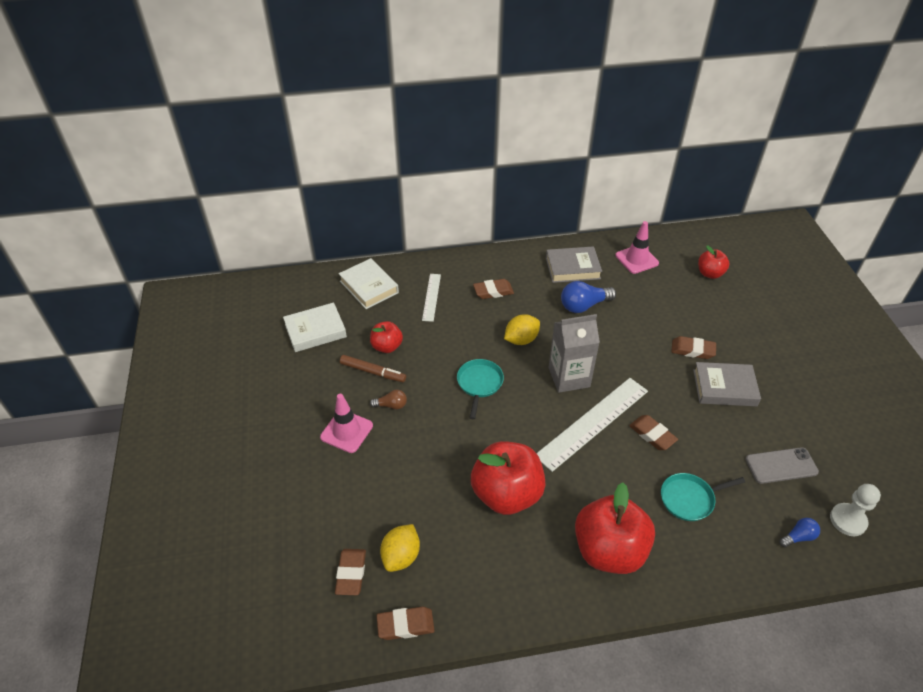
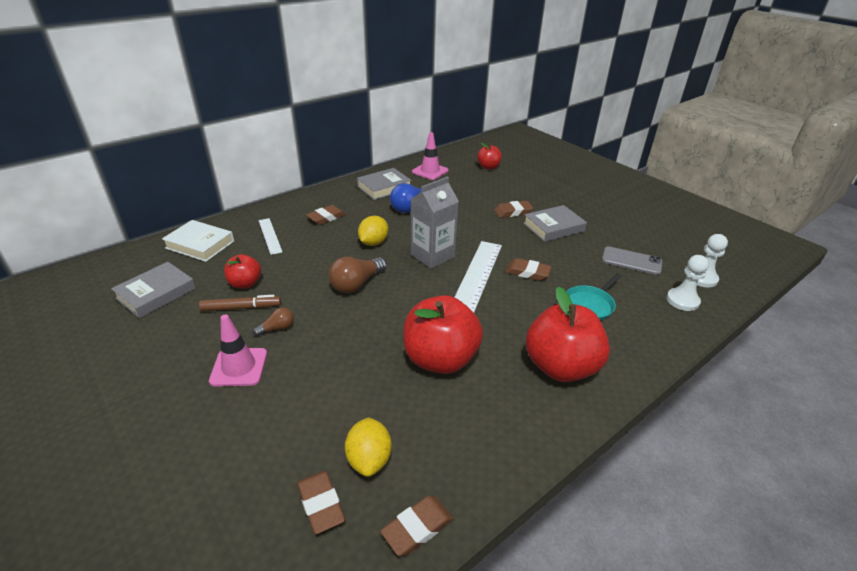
camera: 30 degrees left, 10 degrees down
white book [283,302,347,352] -> grey book [111,262,196,318]
turquoise pan [457,359,504,419] -> brown light bulb [329,257,387,293]
grey phone [745,447,819,484] -> grey phone turned 60 degrees clockwise [602,246,662,275]
blue light bulb [779,518,820,548] -> white pawn [666,255,709,311]

